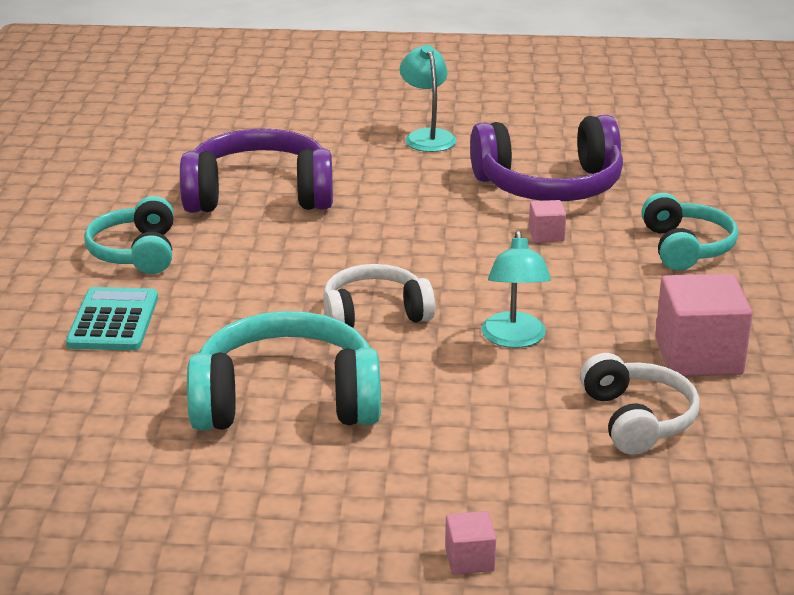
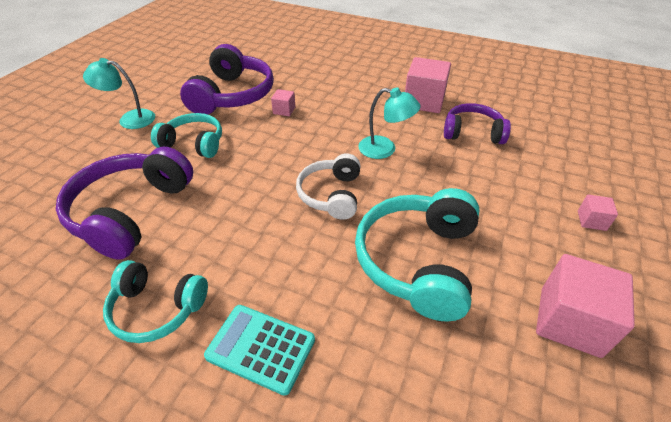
camera: 70 degrees left, 15 degrees up
white headphones [580,353,700,454] -> purple headphones [444,103,511,144]
turquoise headphones [641,193,738,271] -> turquoise headphones moved to [151,113,222,158]
none -> pink cube [536,254,635,358]

